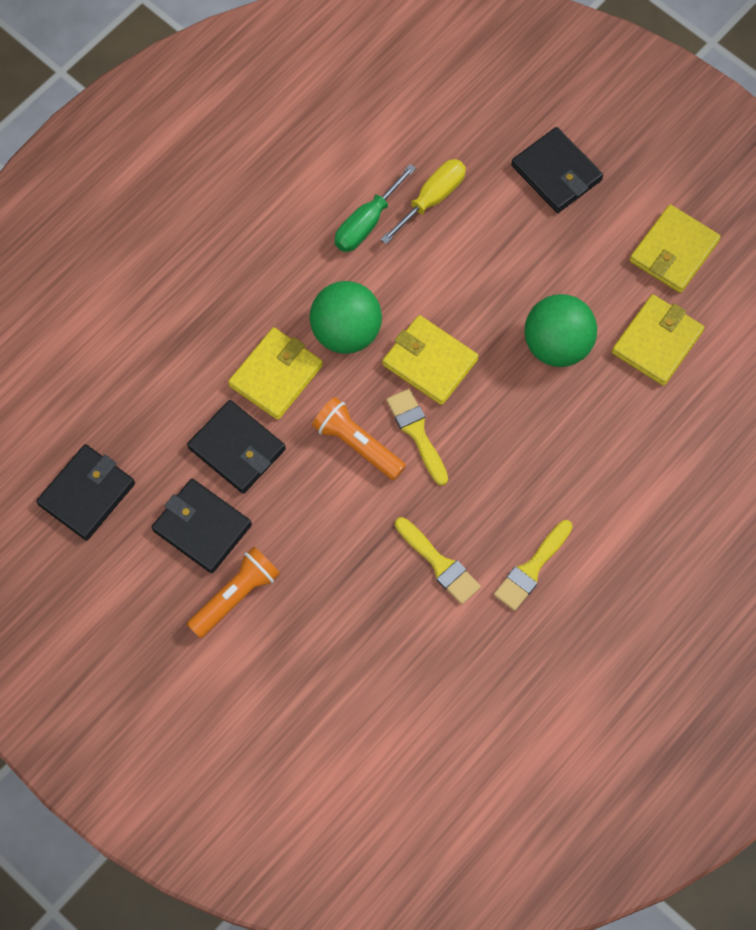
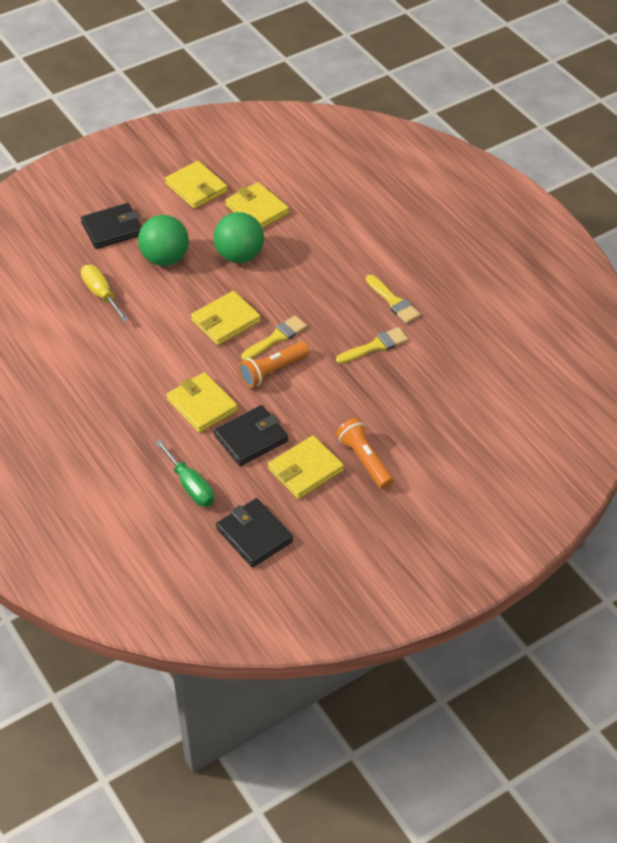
camera: 75 degrees left, 20 degrees down
black wallet [152,479,252,574] -> yellow wallet [268,435,344,499]
green ball [310,281,382,354] -> green ball moved to [138,215,189,266]
green screwdriver [335,164,416,252] -> green screwdriver moved to [155,440,214,507]
yellow brush [386,389,448,486] -> yellow brush turned 150 degrees clockwise [241,316,307,361]

